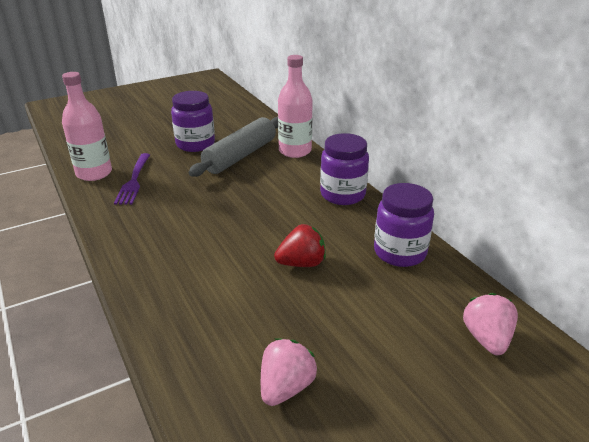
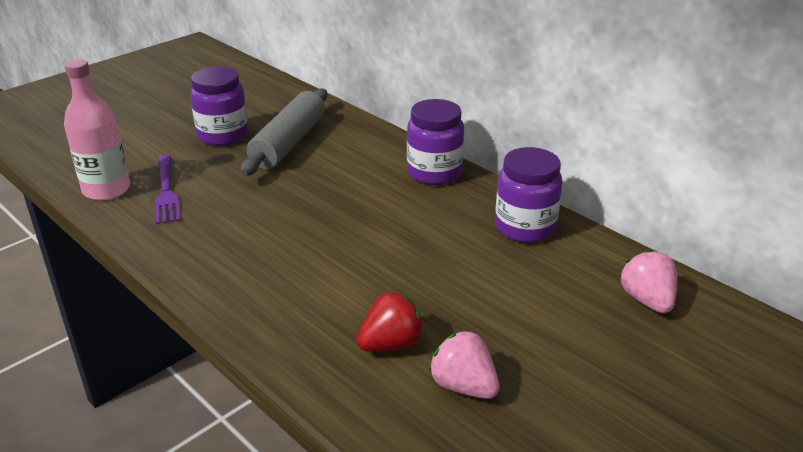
camera: 15 degrees left, 0 degrees up
pink strawberry [261,338,317,406] -> pink strawberry turned 60 degrees counterclockwise [429,330,499,399]
red strawberry [274,224,326,267] -> red strawberry moved to [356,291,425,352]
pink bottle [278,55,313,158] -> none

